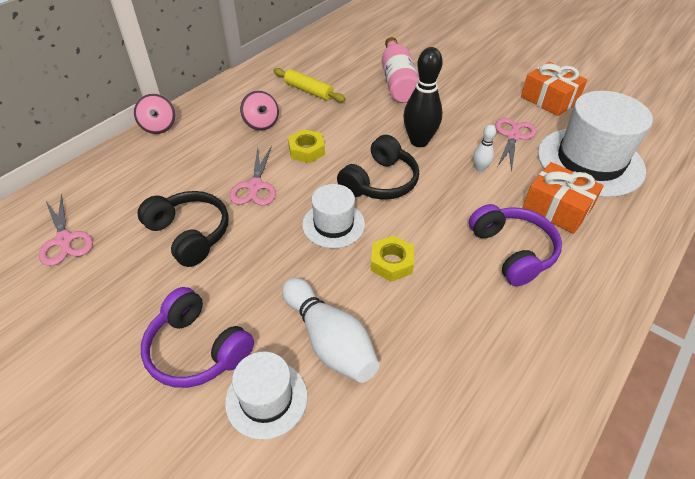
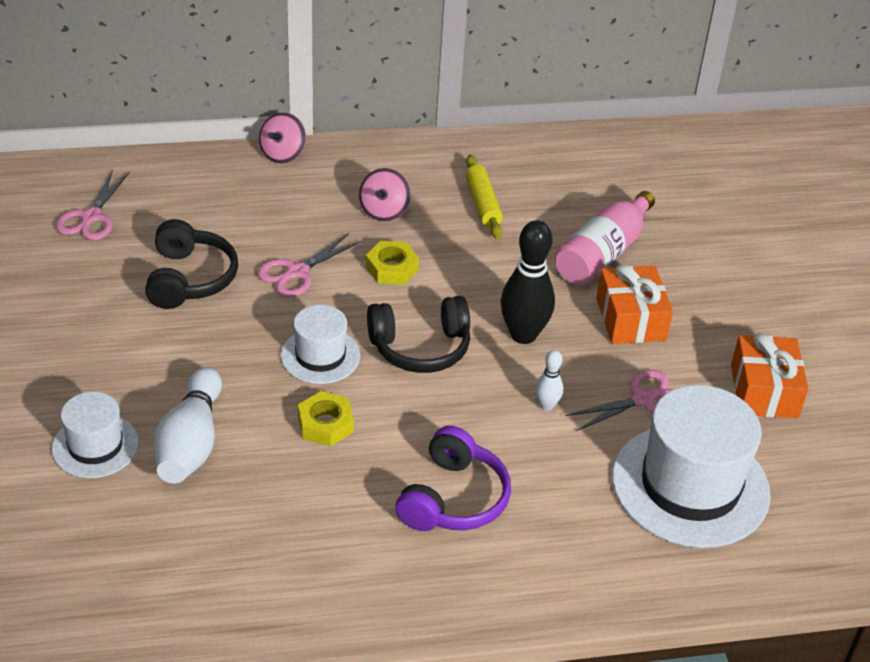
camera: 40 degrees right, 5 degrees down
purple headphones [141,287,254,388] -> none
orange gift [523,162,604,234] -> orange gift moved to [596,264,673,344]

